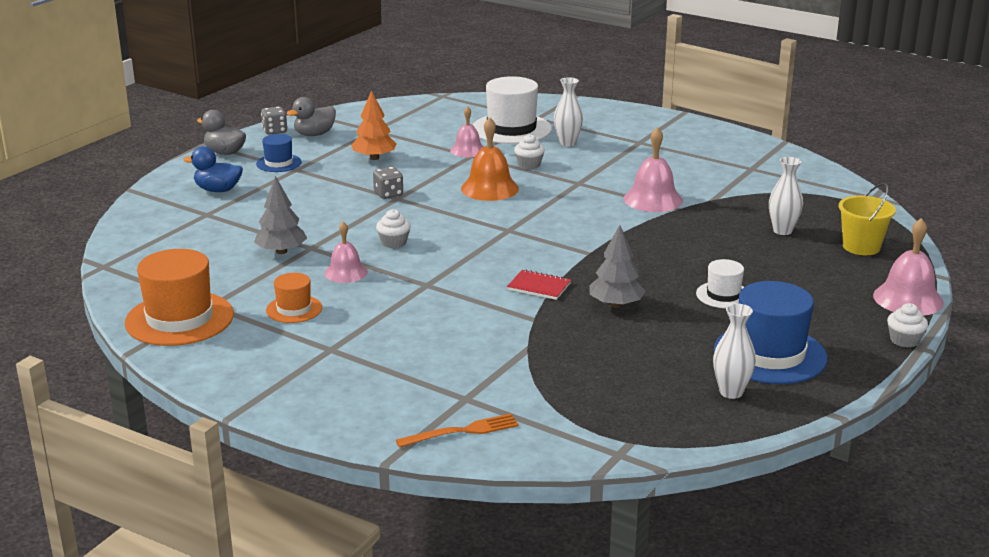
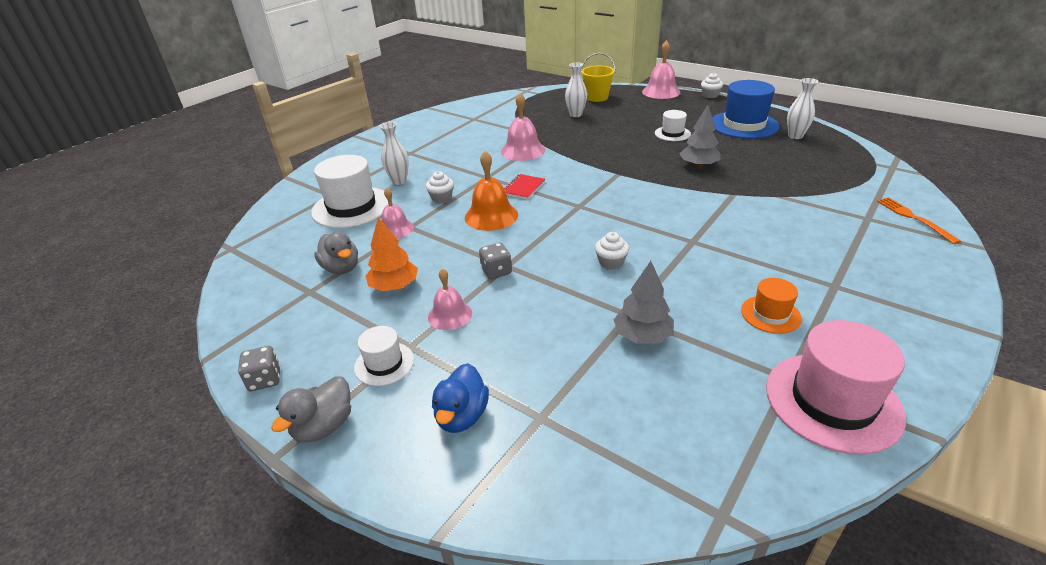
camera: 85 degrees left, 10 degrees up
orange hat [125,249,234,346] -> pink hat [766,320,906,454]
blue hat [256,134,302,172] -> white hat [354,326,414,386]
grey duck [286,97,336,136] -> grey duck moved to [314,232,358,274]
pink bell [324,222,368,283] -> pink bell moved to [428,268,472,330]
red notebook [507,269,571,300] -> red notebook moved to [504,174,545,199]

